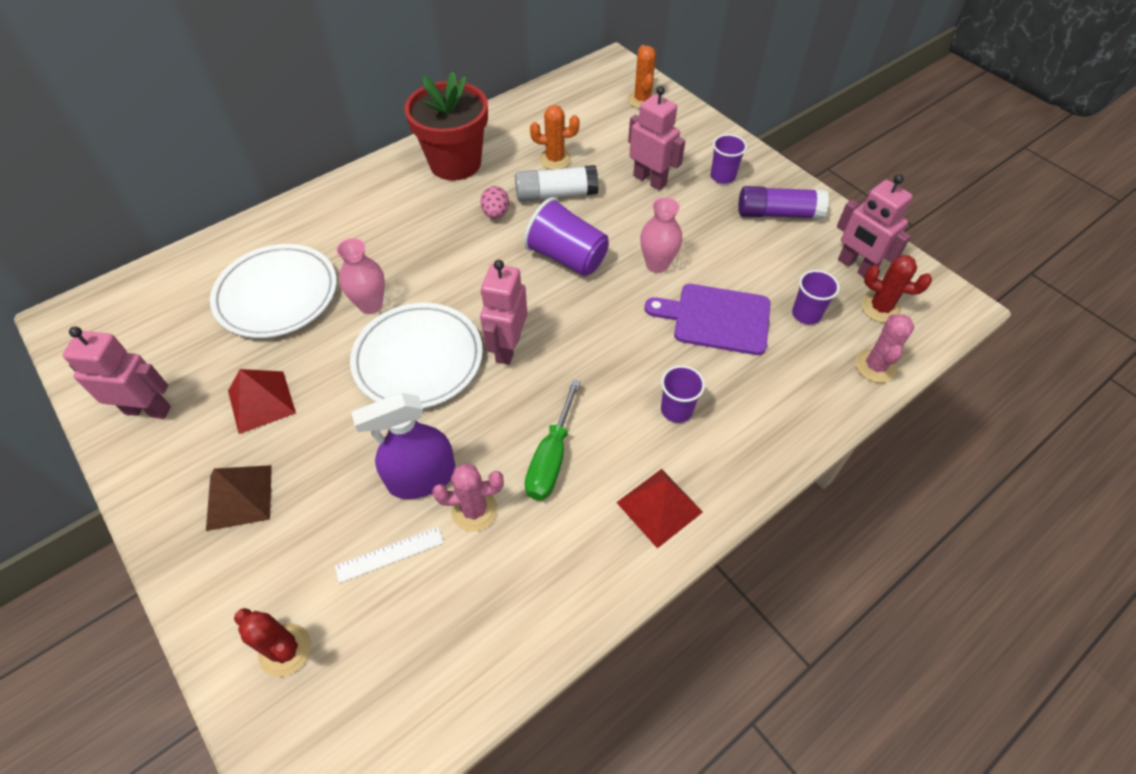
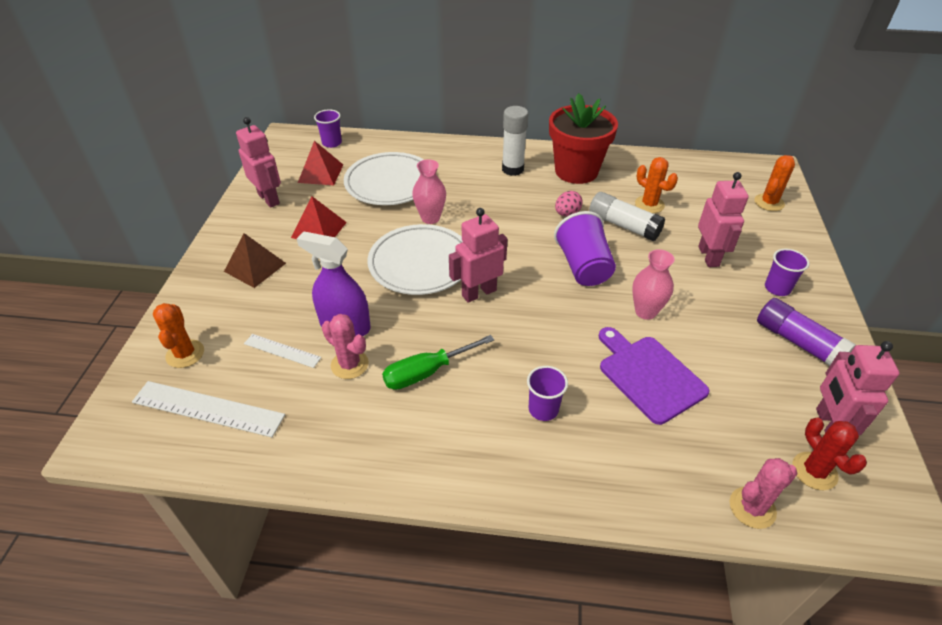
camera: 45 degrees right, 10 degrees down
red cactus [234,608,311,677] -> orange cactus [153,303,204,368]
red pyramid [616,469,703,548] -> red pyramid moved to [298,141,343,185]
purple cup [792,270,840,325] -> purple cup moved to [314,109,342,148]
none -> white ruler [132,381,285,437]
none -> white glue stick [502,106,528,176]

